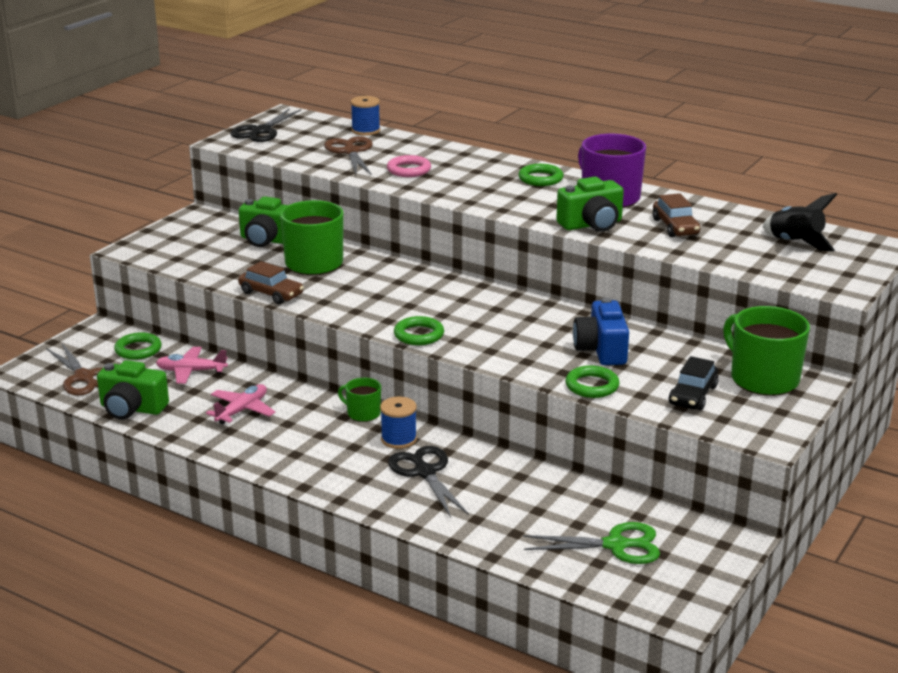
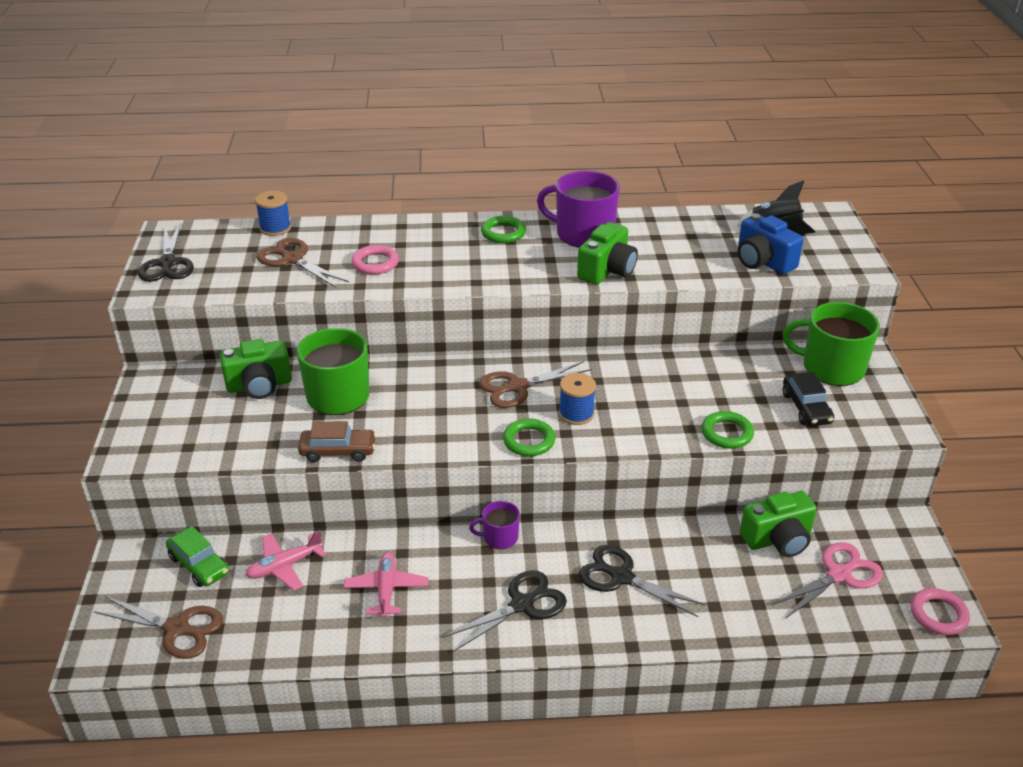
camera: 35 degrees left, 10 degrees up
green camera [97,360,169,420] -> green camera moved to [740,491,817,557]
green ring [114,332,162,360] -> green car [166,526,229,587]
green mug [338,378,381,422] -> purple mug [469,501,520,549]
blue spool [380,397,417,449] -> blue spool moved to [559,373,596,425]
green scissors [523,522,660,564] -> pink scissors [771,542,883,619]
blue camera [573,297,629,365] -> blue camera moved to [738,213,803,274]
brown car [653,193,700,237] -> none
none -> black scissors [442,570,567,652]
none -> brown scissors [479,361,592,408]
none -> pink ring [911,588,970,635]

